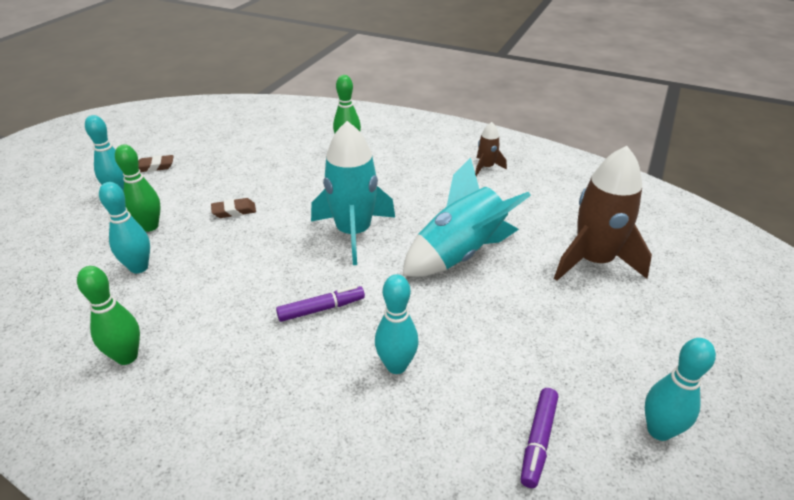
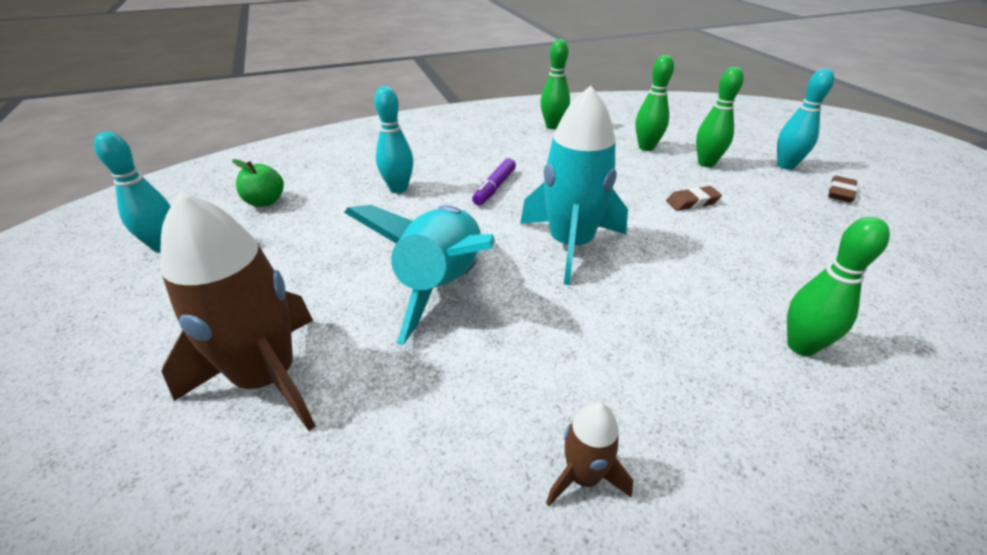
camera: 135 degrees right, 0 degrees up
turquoise bowling pin [99,182,150,273] -> green bowling pin [635,55,674,151]
brown eraser [211,198,256,218] -> brown eraser turned 45 degrees clockwise [666,186,722,211]
purple marker [521,388,558,488] -> green apple [232,159,284,207]

